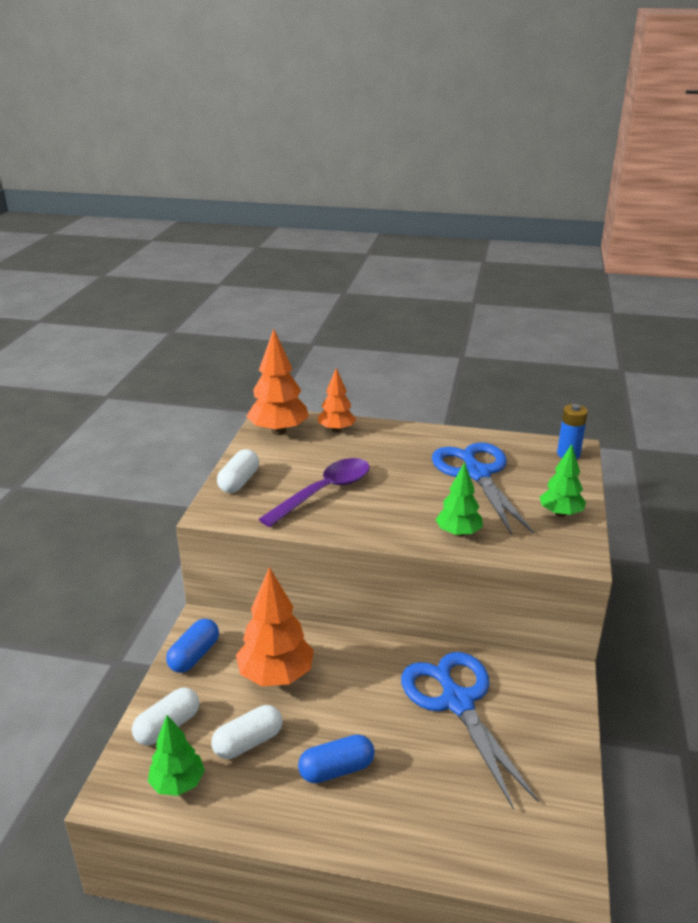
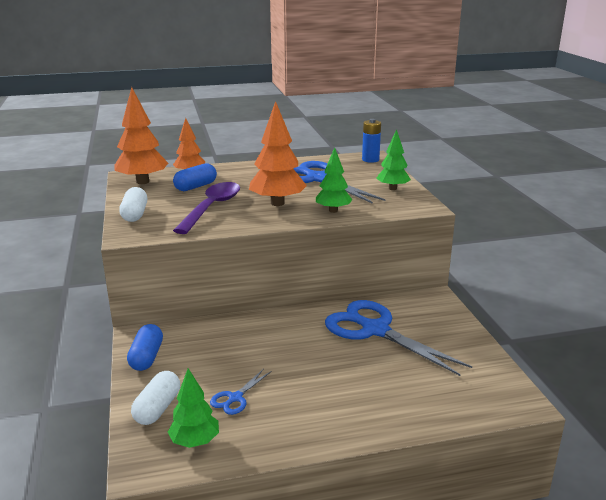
camera: 25 degrees left, 5 degrees down
white capsule [211,705,282,759] -> blue scissors [210,369,271,415]
orange tree [236,567,314,686] -> orange tree moved to [249,101,307,206]
blue capsule [298,735,375,783] -> blue capsule moved to [173,163,217,191]

